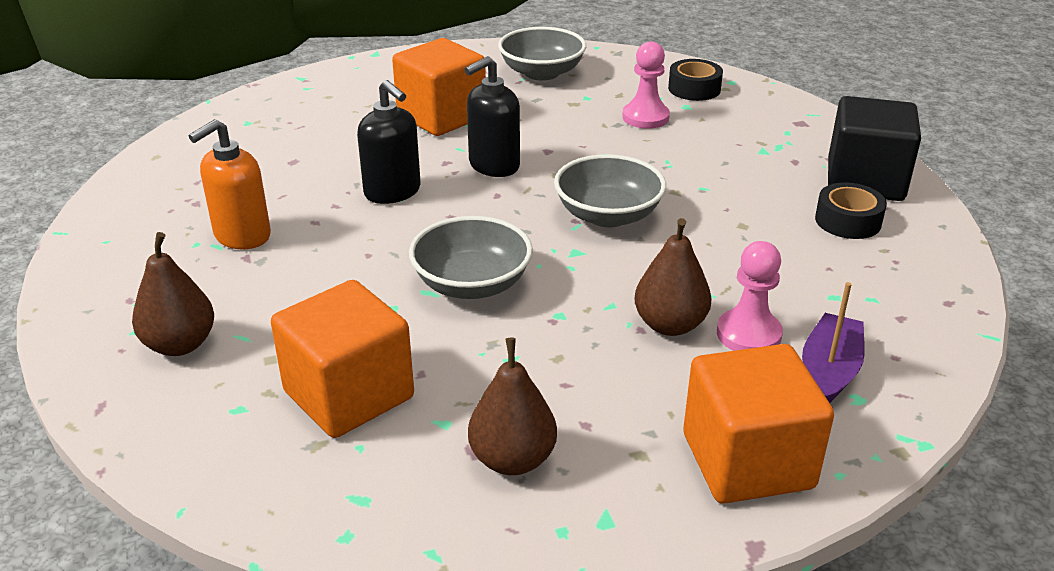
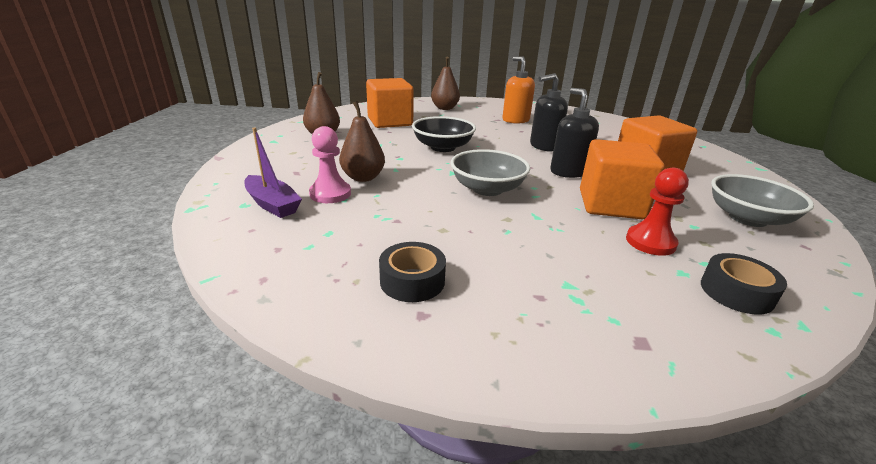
camera: 110 degrees right, 5 degrees down
grey bowl [409,216,533,299] -> black bowl [412,116,476,152]
pink pawn [622,41,670,129] -> red pawn [626,167,689,256]
orange cube [683,344,834,504] -> orange cube moved to [580,139,665,219]
black cube [828,96,921,201] -> none

